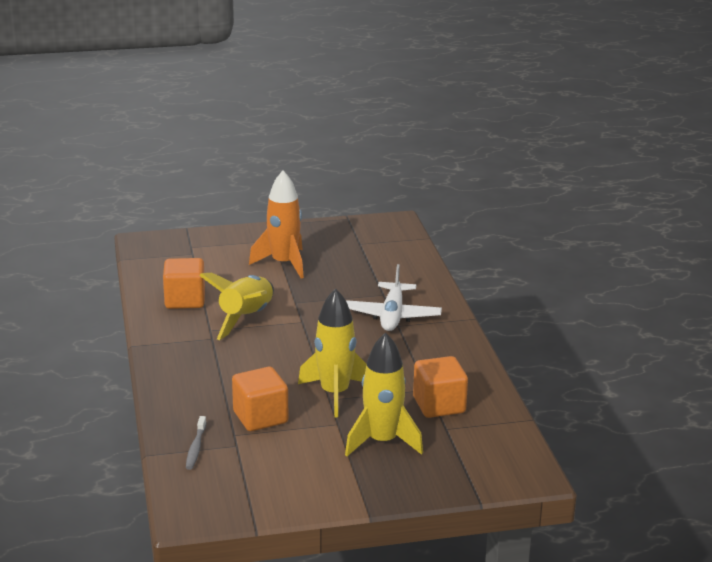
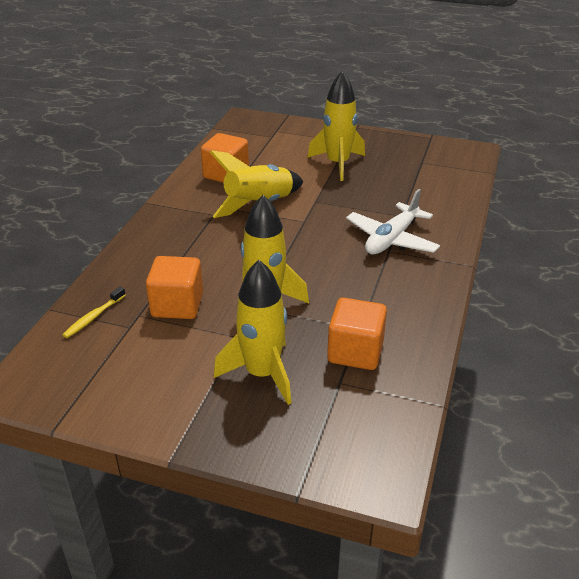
camera: 30 degrees right, 10 degrees up
grey toothbrush [186,416,207,470] -> yellow toothbrush [62,287,126,338]
orange rocket [249,171,304,279] -> yellow rocket [307,71,365,181]

